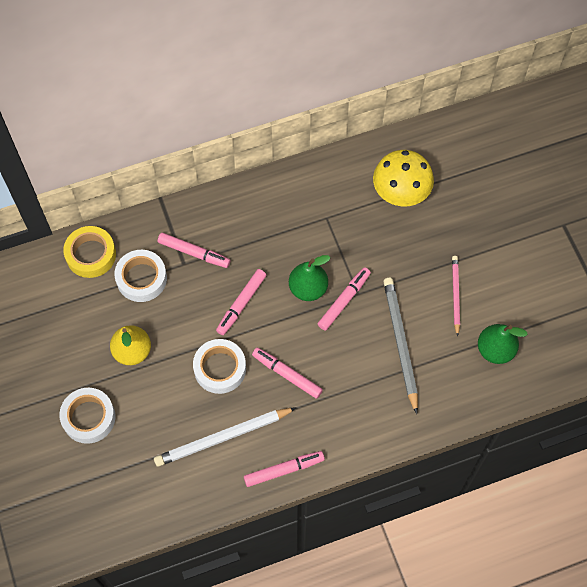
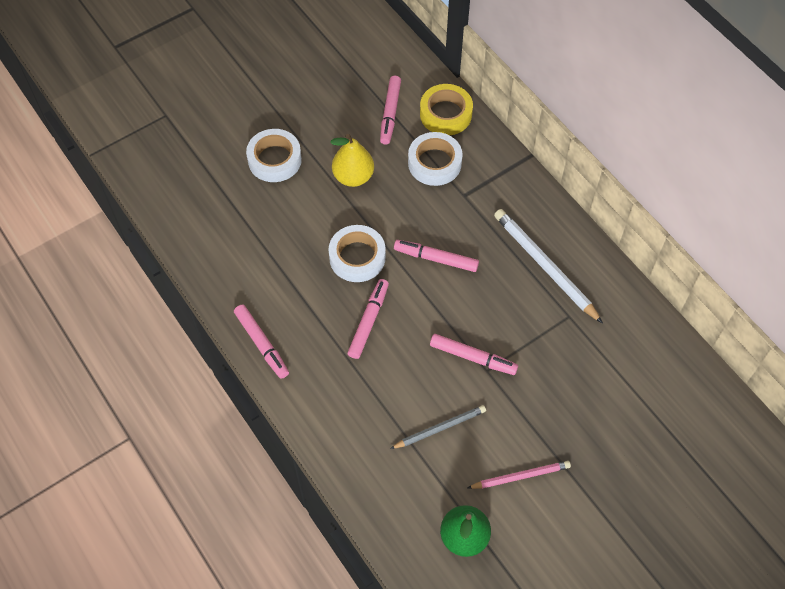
camera: 75 degrees right, 5 degrees down
white pencil [154,408,296,467] -> white pencil moved to [494,209,603,323]
pink marker [158,233,230,268] -> pink marker moved to [380,76,401,145]
green pear [289,255,331,301] -> none
yellow mushroom [373,150,434,206] -> none
grey pencil [383,278,418,414] -> grey pencil [390,405,486,449], size x0.61

